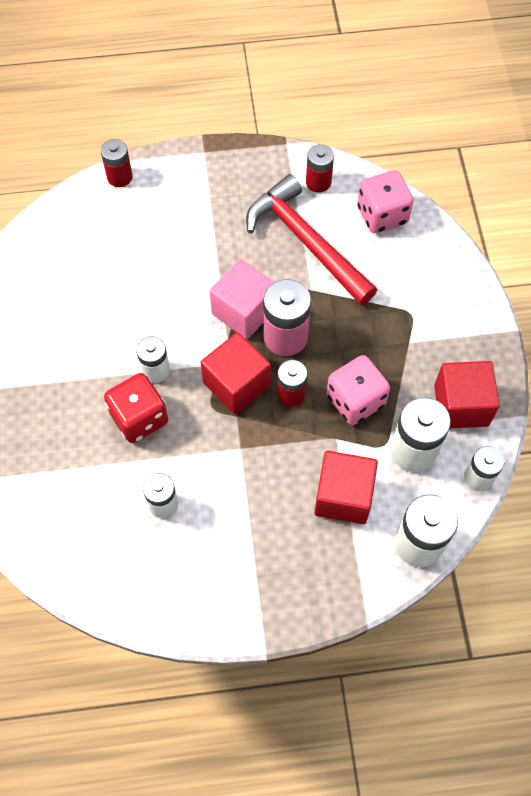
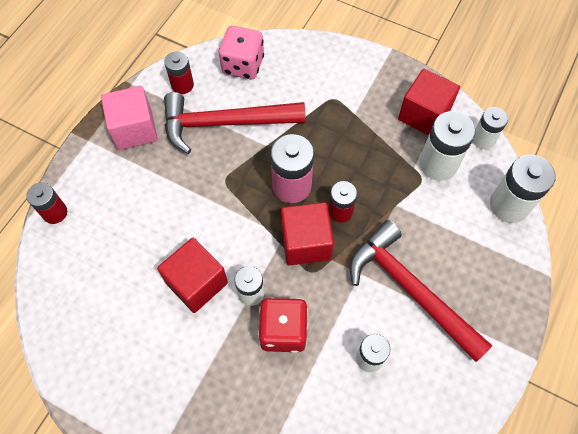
camera: 55 degrees left, 0 degrees up
pink cube [209,259,274,339] -> pink cube moved to [101,86,158,150]
red cube [314,451,378,524] -> red cube moved to [157,238,228,313]
pink dice [327,355,390,425] -> none
none -> red hammer [349,220,493,362]

